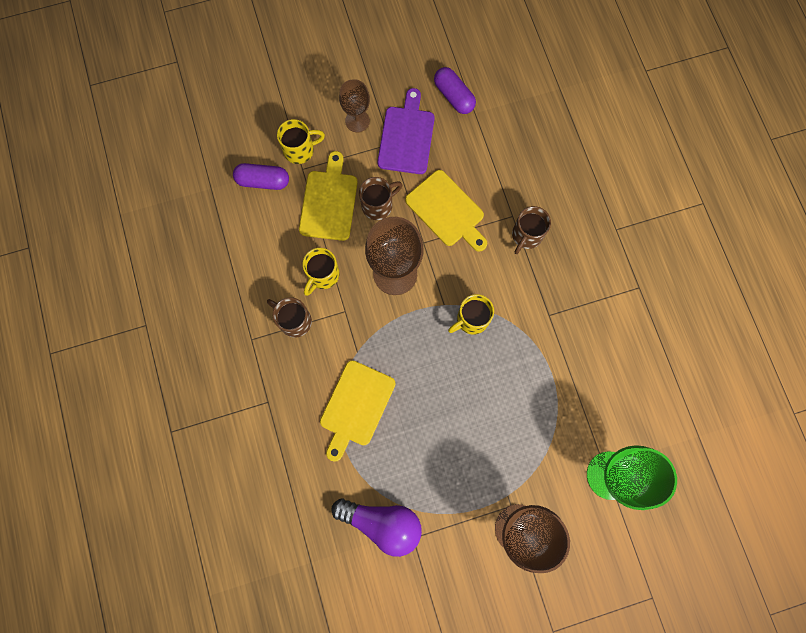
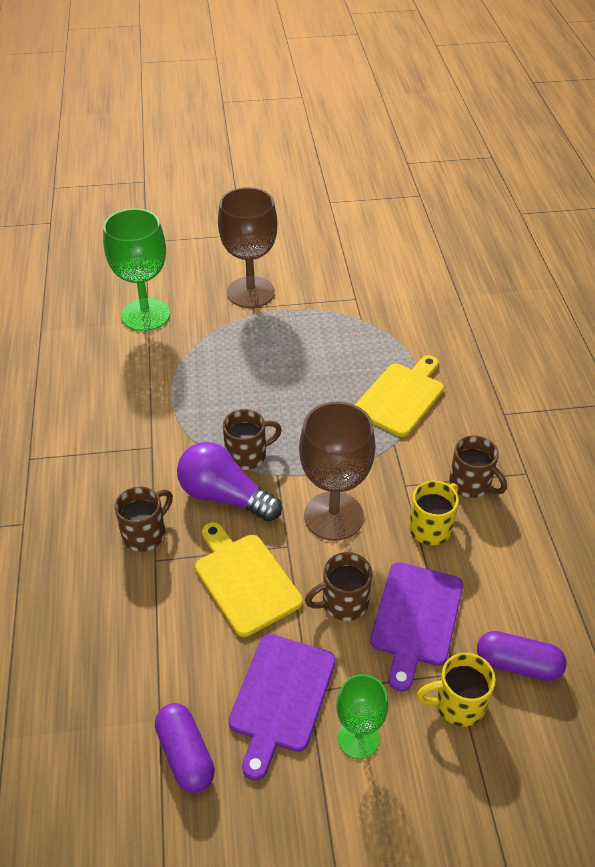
camera: 170 degrees left, 30 degrees down
yellow cutting board [299,151,358,241] -> purple cutting board [370,562,463,692]
purple light bulb [331,498,422,557] -> purple light bulb moved to [177,442,282,522]
brown goblet [339,79,370,132] -> green goblet [336,674,388,759]
yellow mug [448,294,494,334] -> brown mug [223,409,282,470]

